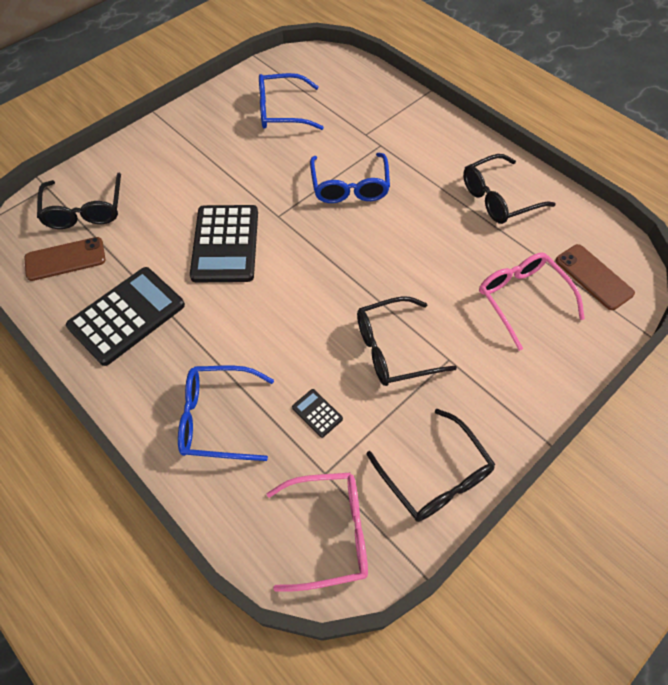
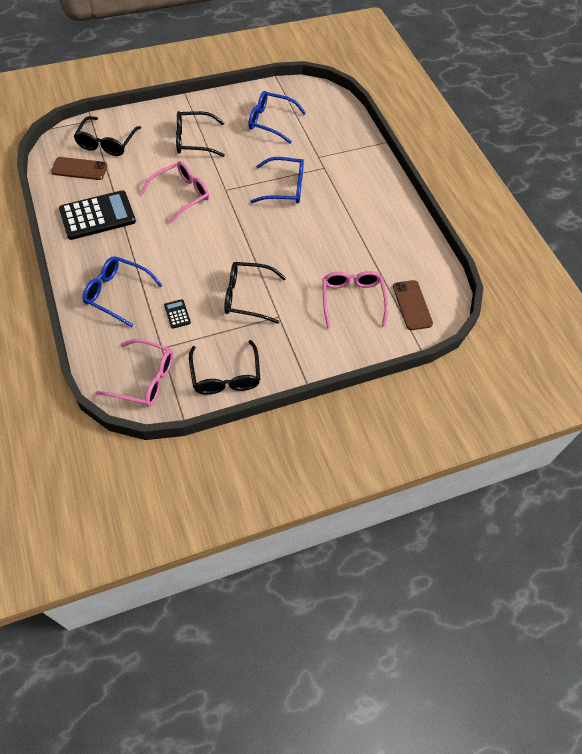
camera: 20 degrees right, 0 degrees up
black calculator [190,205,258,282] -> pink glasses [140,161,209,224]
blue glasses [310,153,390,203] -> blue glasses turned 105 degrees counterclockwise [251,157,304,204]
black glasses [463,154,556,224] -> black glasses moved to [176,111,225,157]

